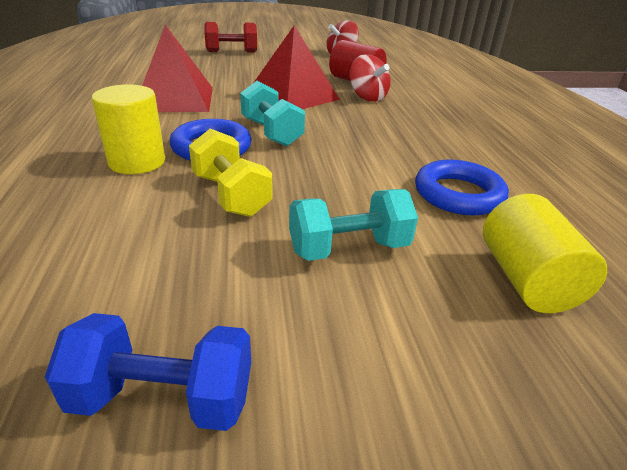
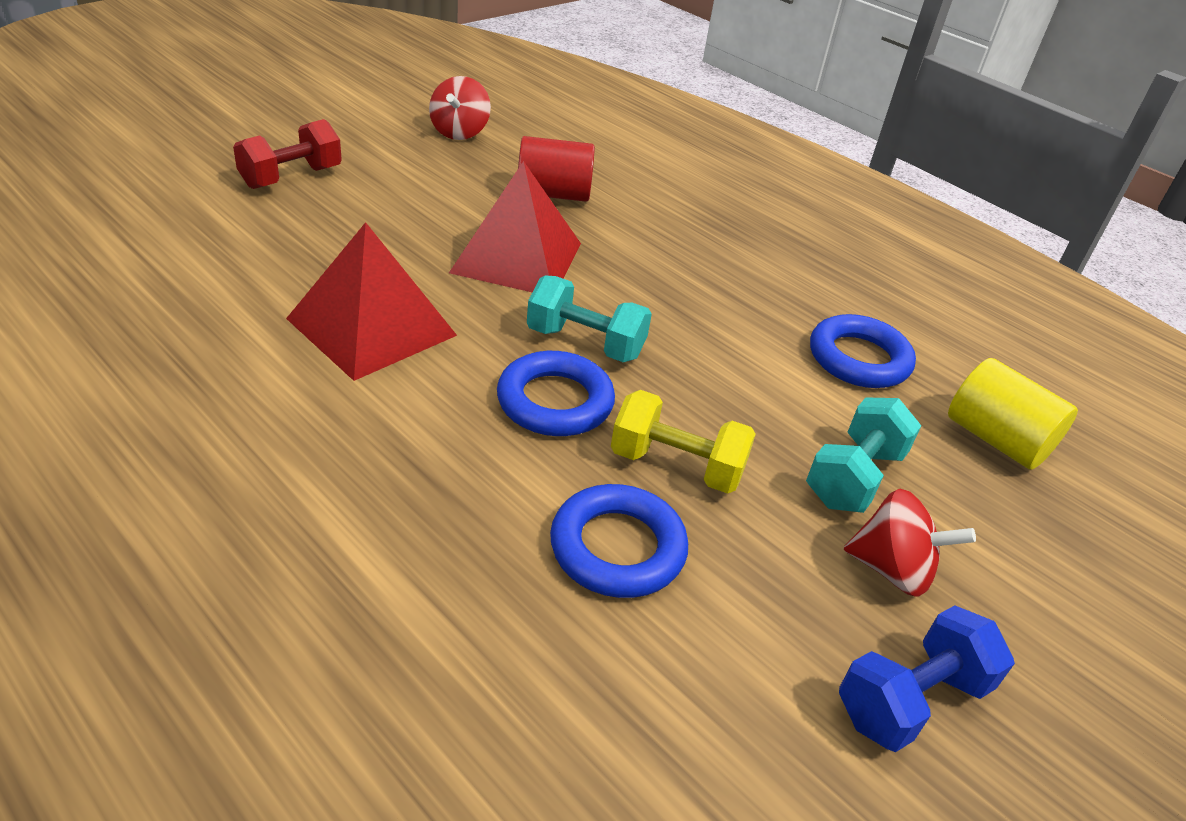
camera: 40 degrees left, 5 degrees up
yellow cylinder [92,84,165,174] -> none
red spinning top [349,54,391,102] -> red spinning top moved to [844,488,976,597]
none -> blue ring [550,484,688,598]

